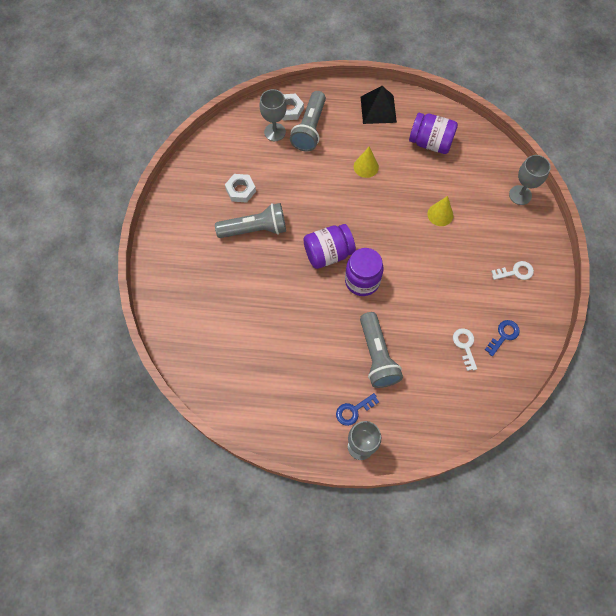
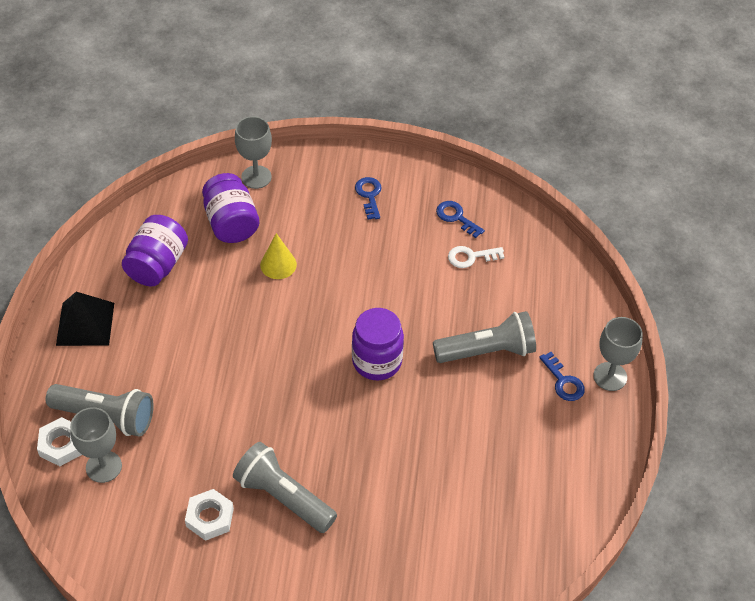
camera: 90 degrees left, 15 degrees down
grey flashlight [215,203,286,238] -> grey flashlight turned 45 degrees counterclockwise [233,442,337,533]
purple jar [304,224,356,269] -> purple jar moved to [202,173,259,243]
yellow cone [354,147,379,178] -> none
white key [491,261,534,280] -> blue key [355,177,382,220]

